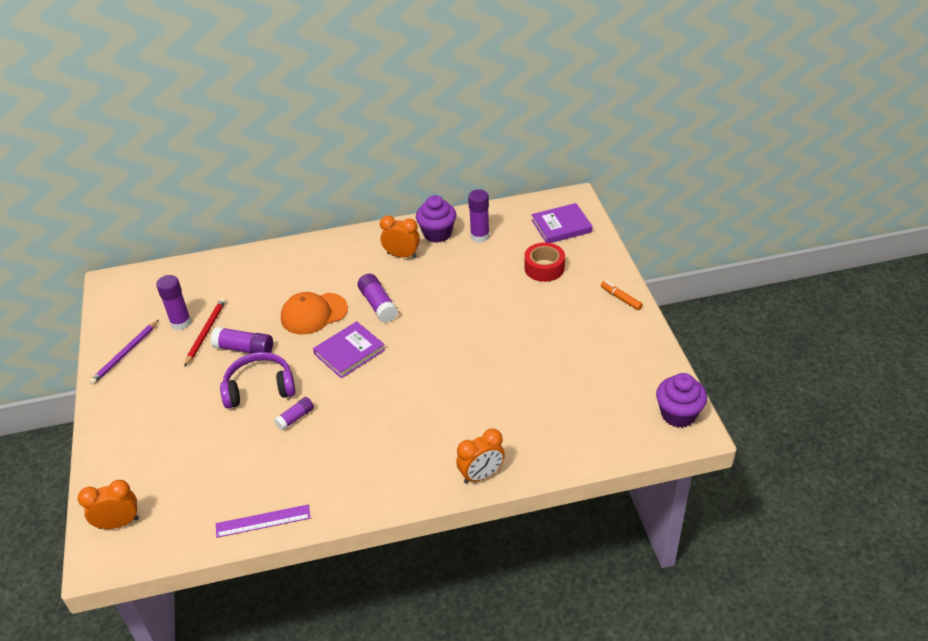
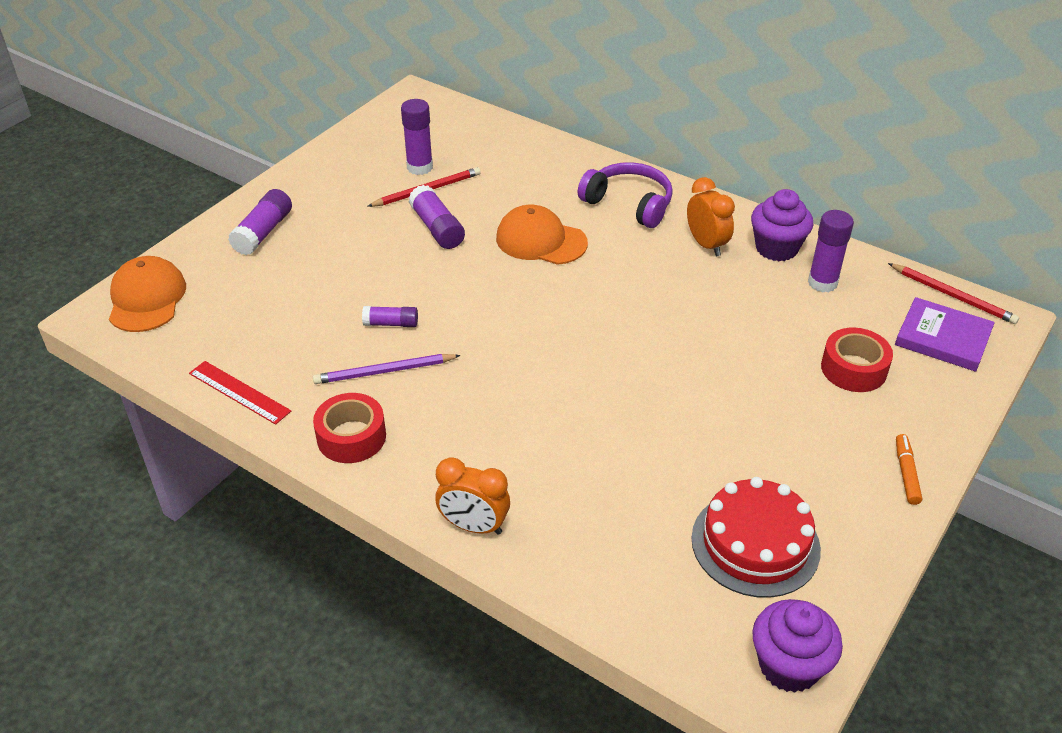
camera: 45 degrees right, 0 degrees up
orange clock [78,480,139,529] -> orange cap [109,256,186,332]
purple pencil [89,320,159,385] -> purple pencil moved to [313,354,461,384]
purple ruler [216,504,310,538] -> red ruler [189,361,291,425]
purple headphones [220,352,296,408] -> purple headphones moved to [578,162,673,228]
purple book [313,321,385,378] -> none
purple glue stick [358,274,398,323] -> purple glue stick moved to [228,189,292,255]
none -> red tape [313,393,386,463]
none -> red cake [691,477,821,598]
none -> red pencil [888,263,1019,324]

